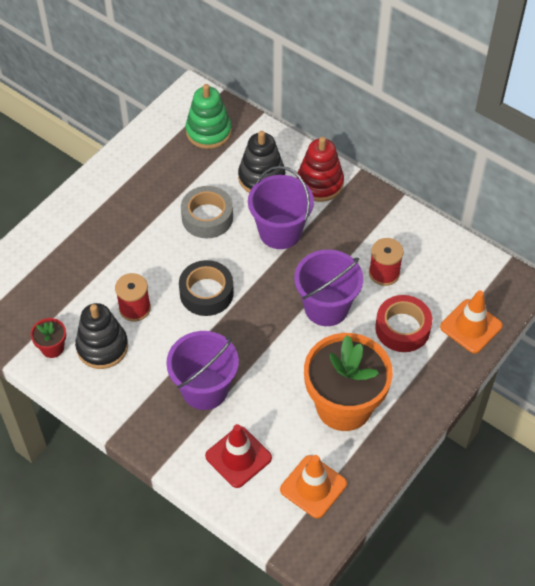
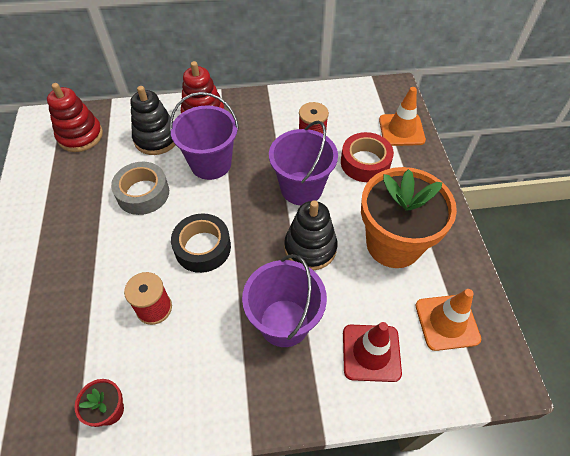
camera: 45 degrees left, 0 degrees up
black stacking toy [75,303,128,369] -> black stacking toy moved to [284,200,337,270]
green stacking toy [186,84,232,149] -> red stacking toy [47,83,103,152]

